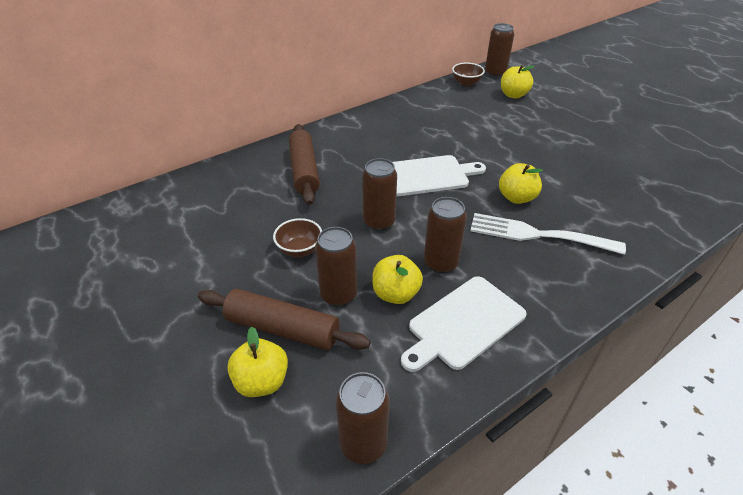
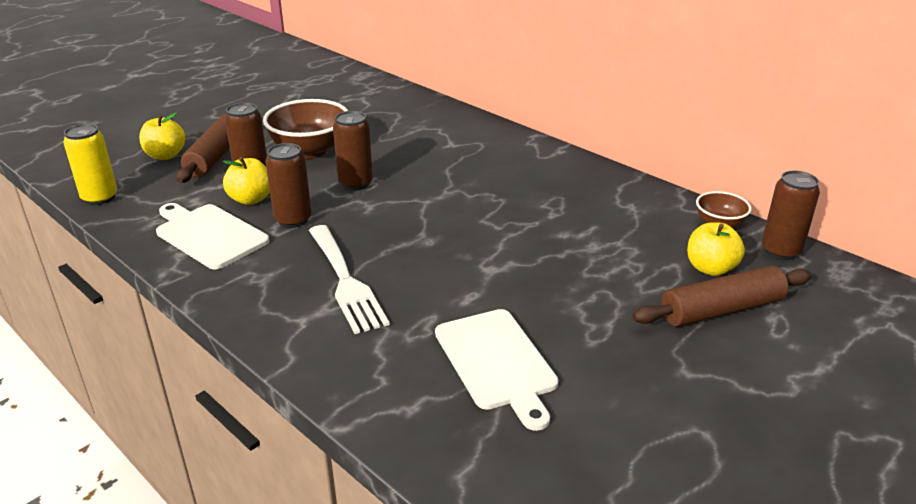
camera: 80 degrees right, 10 degrees down
brown bowl [273,218,322,257] -> brown bowl [263,99,348,159], size x1.85
brown rolling pin [289,124,320,205] -> brown rolling pin moved to [632,265,812,327]
brown can [336,372,390,464] -> yellow can [63,124,117,205]
white cutting board [392,155,486,196] -> white cutting board moved to [435,309,558,431]
white fork [470,213,626,255] -> white fork turned 150 degrees clockwise [309,225,390,334]
yellow apple [499,163,543,204] -> none

